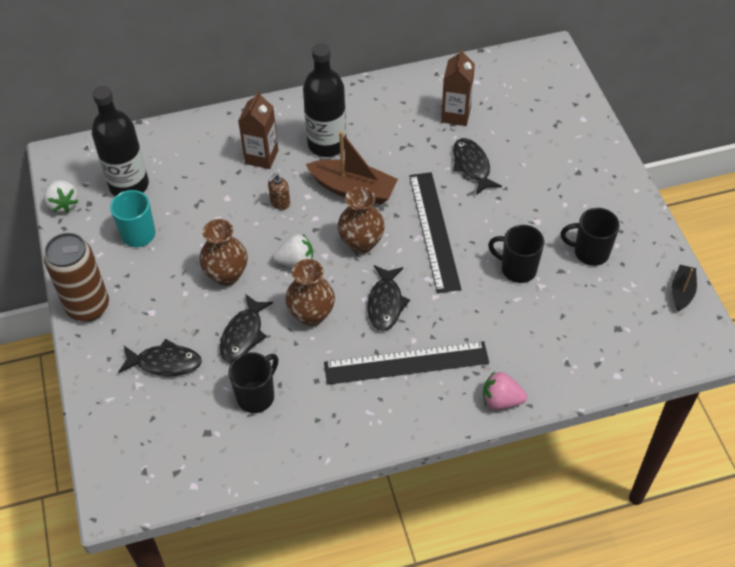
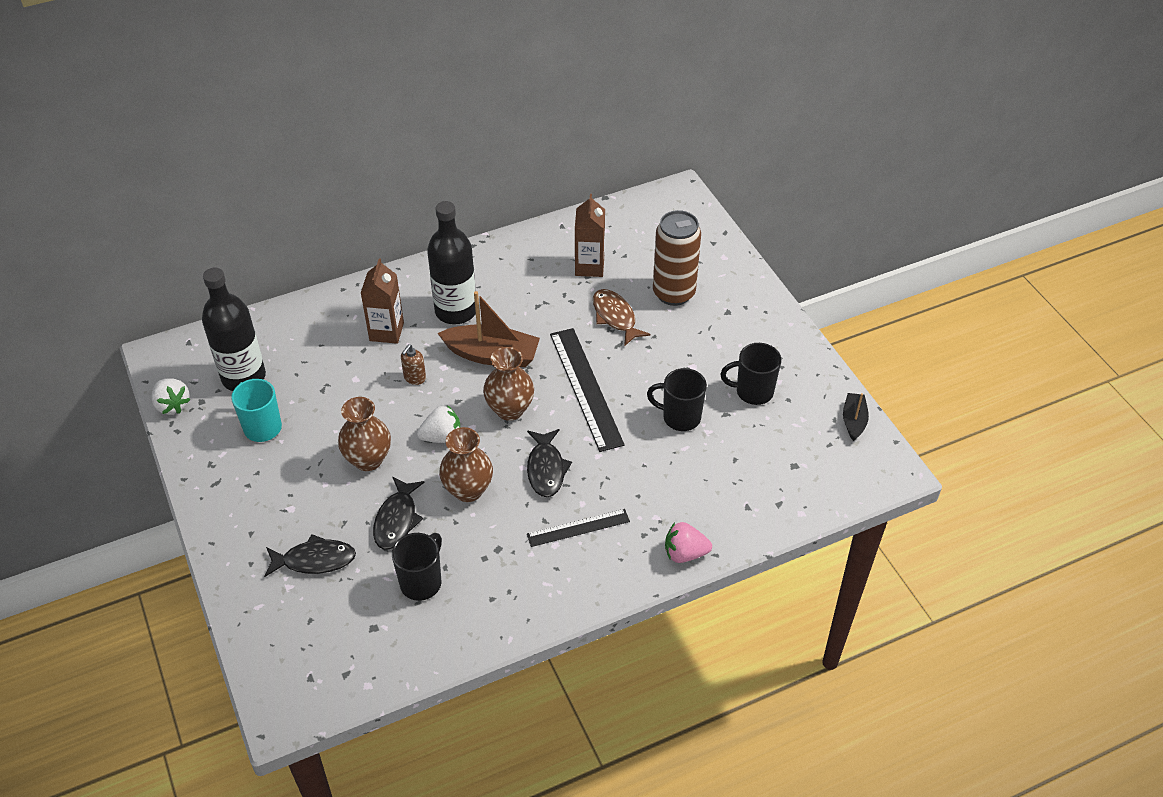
camera: 10 degrees left, 5 degrees down
brown can [44,233,109,322] -> brown can moved to [653,210,701,306]
black ruler [324,341,489,385] -> black ruler [527,509,630,547], size x0.58
black fish [453,138,502,195] -> brown fish [593,289,651,346]

